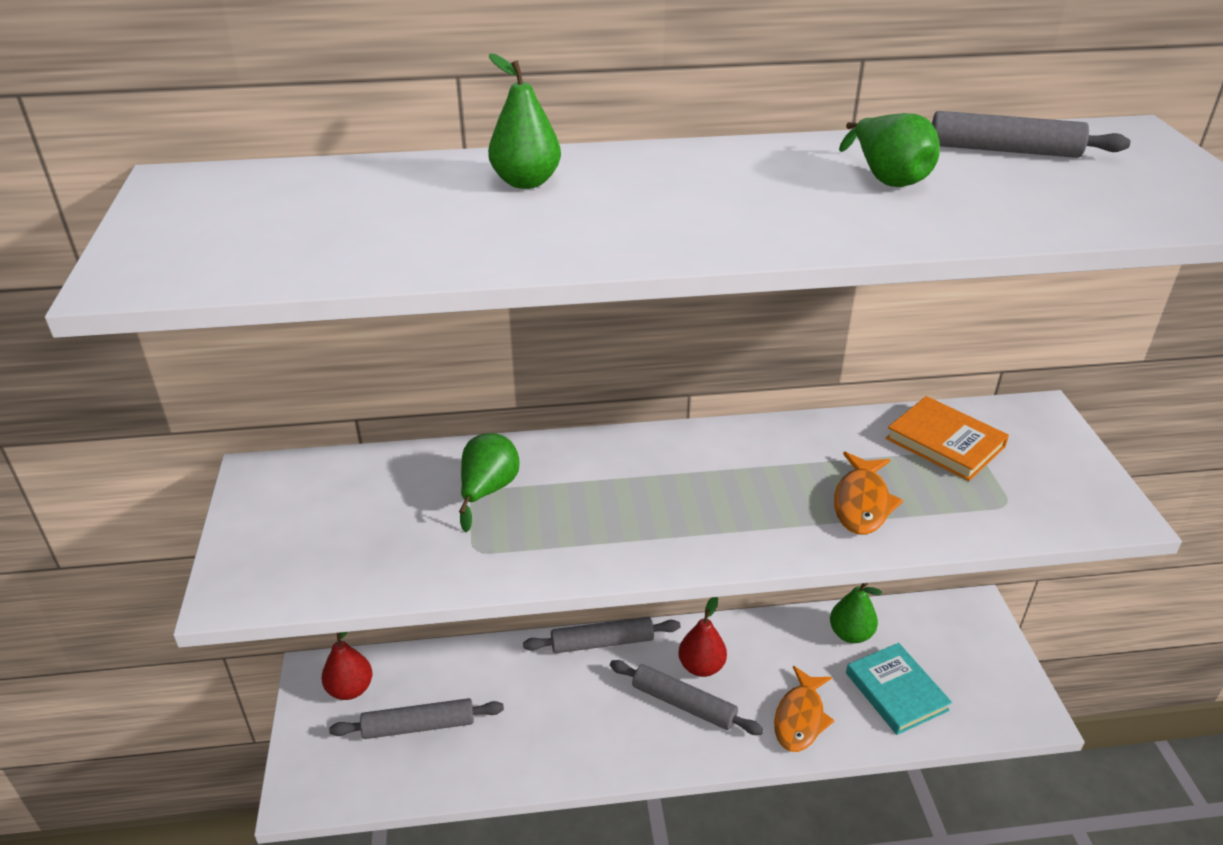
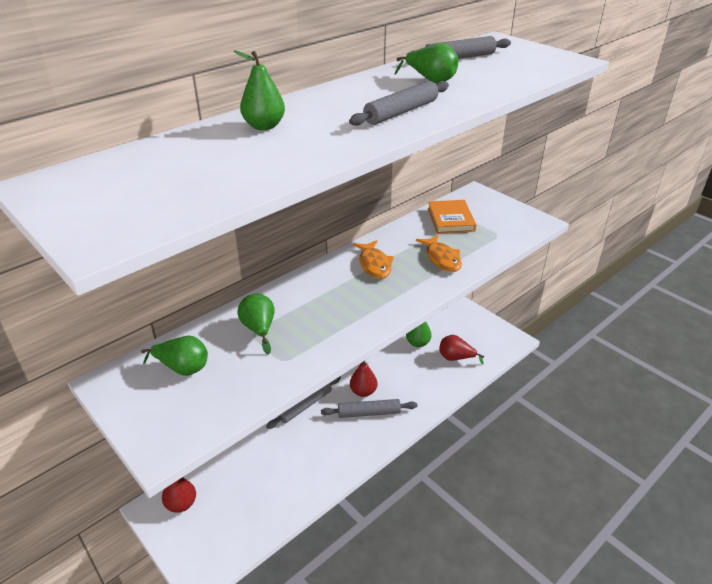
camera: 35 degrees left, 0 degrees up
grey rolling pin [329,698,504,739] -> grey rolling pin moved to [349,81,449,126]
orange fish [774,666,835,752] -> orange fish moved to [353,240,394,279]
turquoise book [846,643,952,735] -> red pear [439,335,484,365]
orange book [886,396,1009,481] -> orange book turned 75 degrees clockwise [428,200,476,234]
none -> green pear [141,336,208,376]

